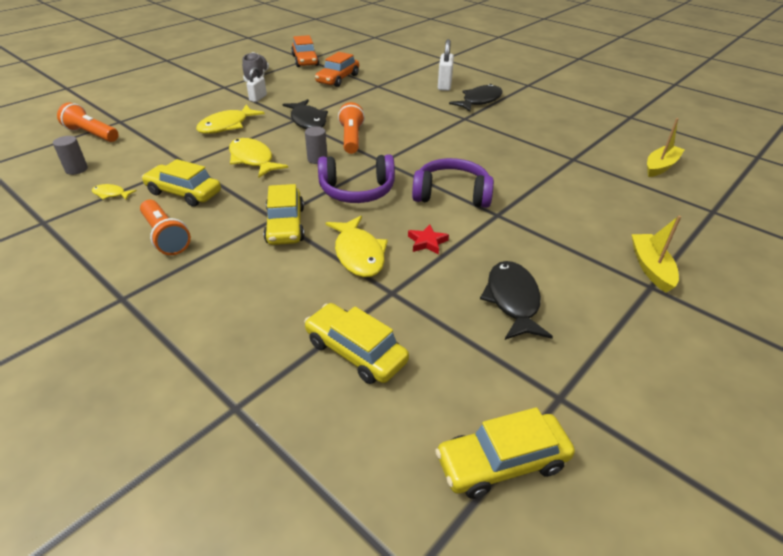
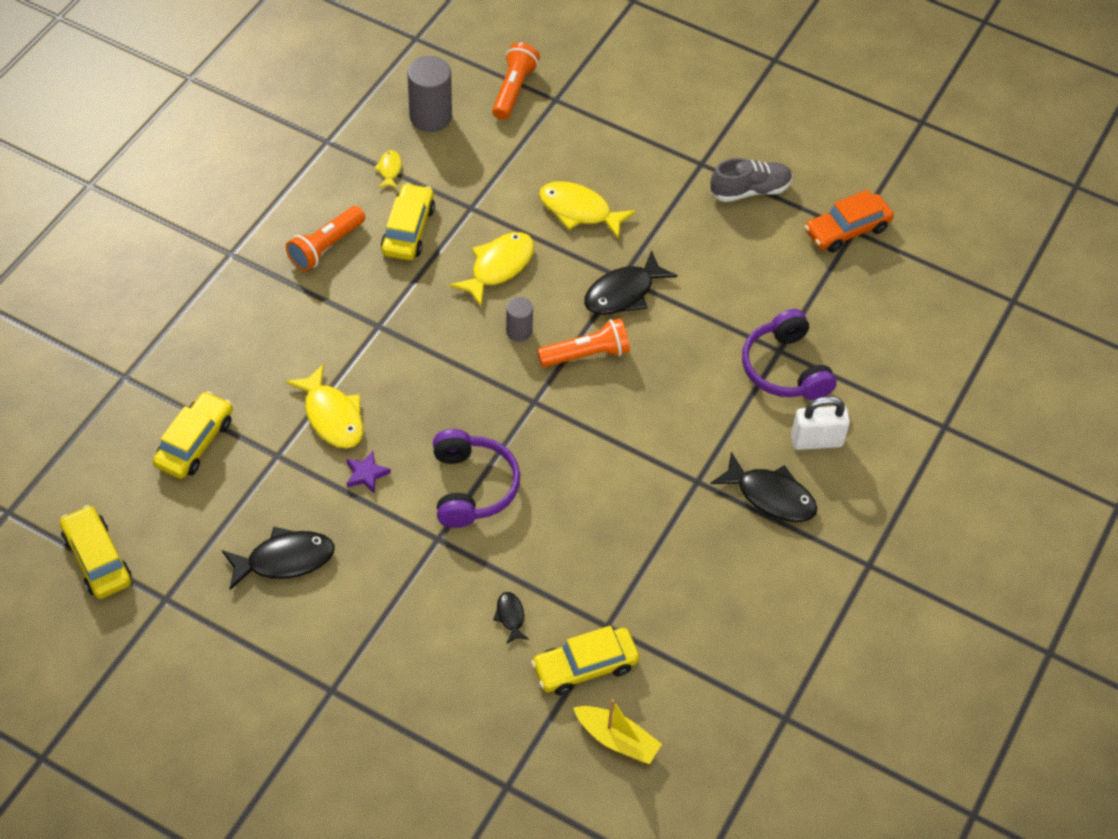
camera: 75 degrees right, 15 degrees up
grey cylinder [53,136,88,175] -> grey cylinder [407,56,452,132], size x1.74
white padlock [247,67,267,102] -> none
yellow car [264,184,304,245] -> yellow car moved to [531,626,640,695]
orange car [315,52,359,87] -> none
purple headphones [318,154,395,203] -> purple headphones moved to [742,309,837,400]
yellow fish [325,216,388,277] -> yellow fish turned 90 degrees counterclockwise [286,364,363,448]
red star [408,224,449,255] -> purple star [346,451,391,494]
yellow boat [631,216,681,293] -> none
none -> black fish [493,592,529,644]

